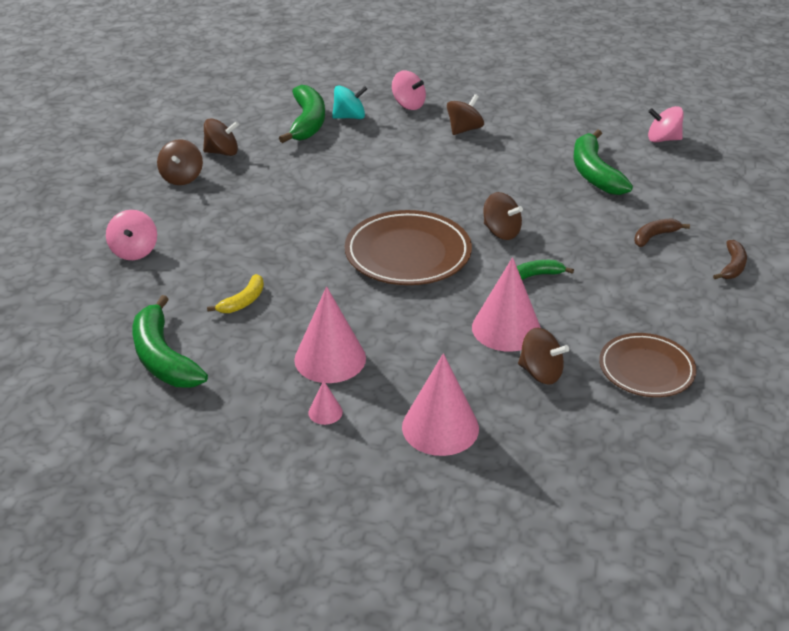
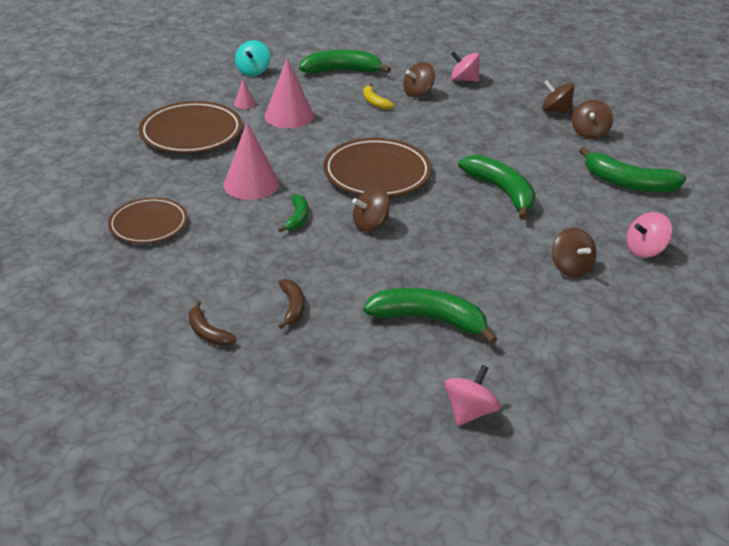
camera: 115 degrees right, 0 degrees up
turquoise spinning top [332,85,367,119] -> turquoise spinning top moved to [235,40,270,76]
pink cone [402,353,479,456] -> brown plate [139,101,242,153]
brown spinning top [518,328,569,385] -> brown spinning top moved to [403,62,435,97]
none -> green banana [458,155,535,220]

